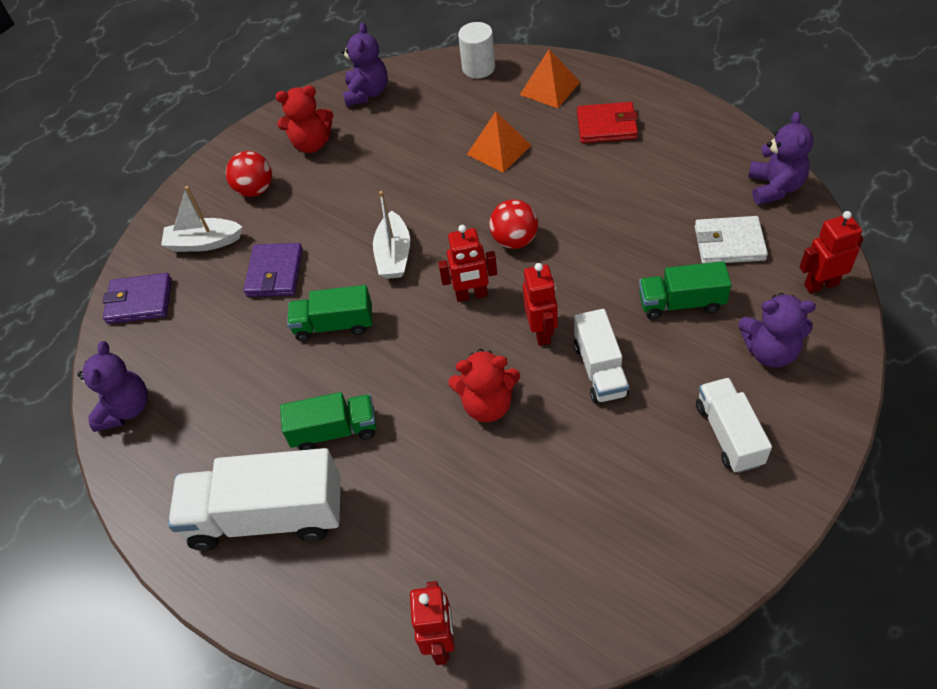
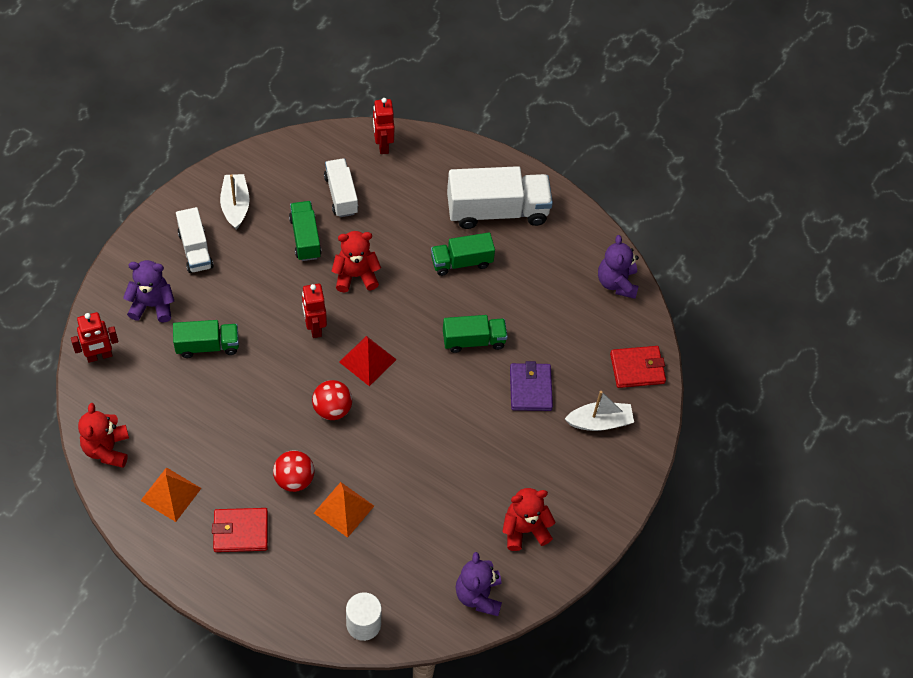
camera: 165 degrees right, 5 degrees up
purple wallet [102,273,172,324] -> red wallet [610,346,666,388]
red ball [226,151,272,197] -> red ball moved to [273,450,315,492]
white boat [373,191,410,279] -> white boat moved to [220,174,250,230]
red robot [438,225,497,302] -> red pyramid [339,336,397,386]
orange pyramid [520,49,580,108] -> orange pyramid moved to [140,467,201,522]
white truck [574,309,629,403] -> white truck moved to [324,158,358,217]
white wallet [695,216,768,264] -> none
purple teddy bear [748,111,813,205] -> red teddy bear [78,403,129,468]
none -> green truck [289,201,322,261]

